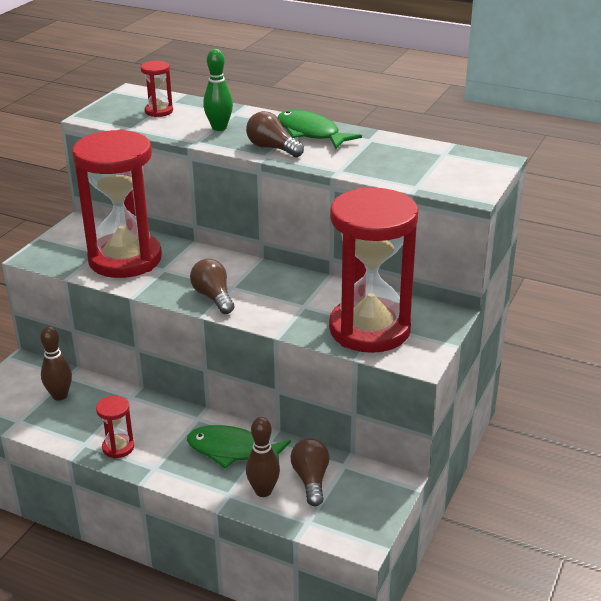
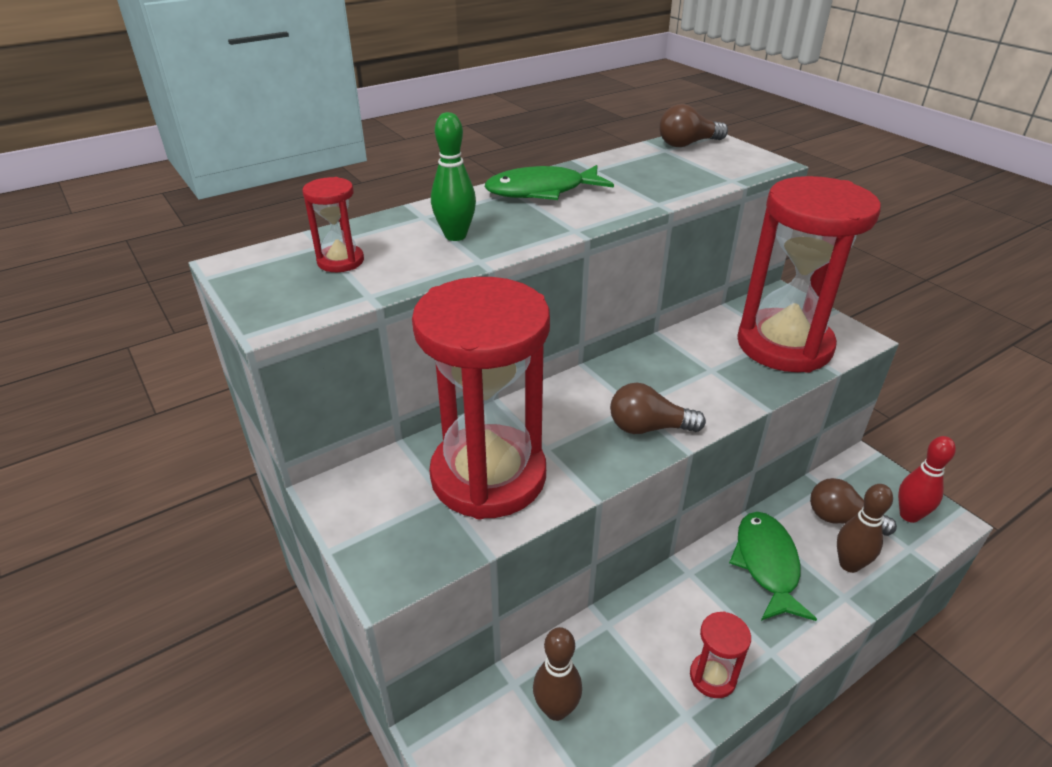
camera: 60 degrees left, 5 degrees up
green fish [187,425,291,468] -> green fish turned 135 degrees clockwise [729,512,817,621]
brown light bulb [246,111,304,157] -> brown light bulb moved to [659,104,728,147]
none -> red bowling pin [898,436,956,523]

